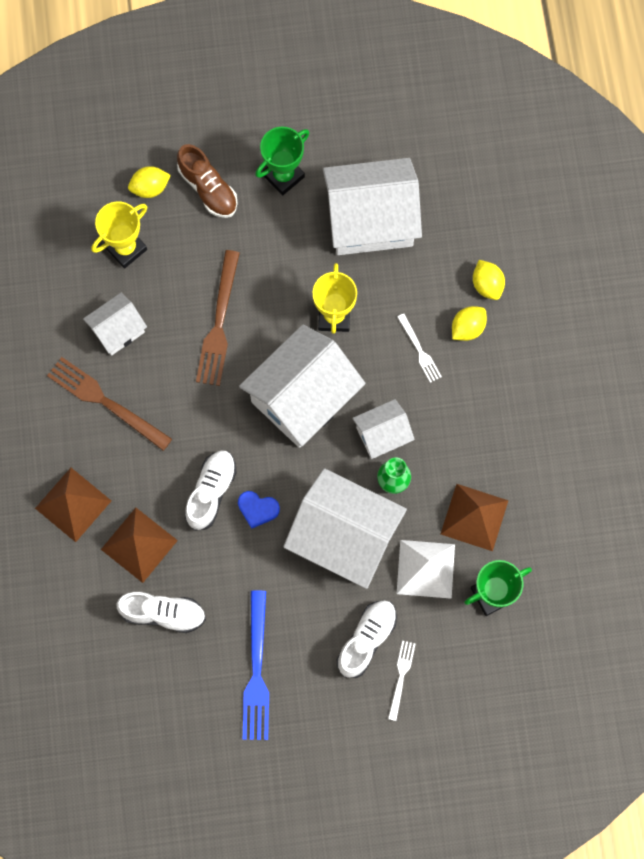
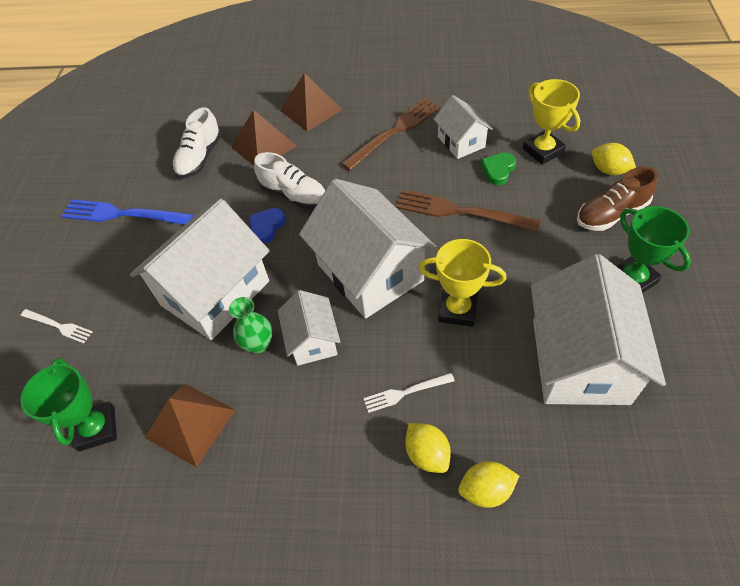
camera: 105 degrees right, 20 degrees down
yellow lemon [128,166,171,198] -> yellow lemon turned 45 degrees counterclockwise [592,143,636,175]
white shoe [337,600,397,678] -> none
white pyramid [397,540,455,599] -> none
none -> green heart [480,152,516,185]

